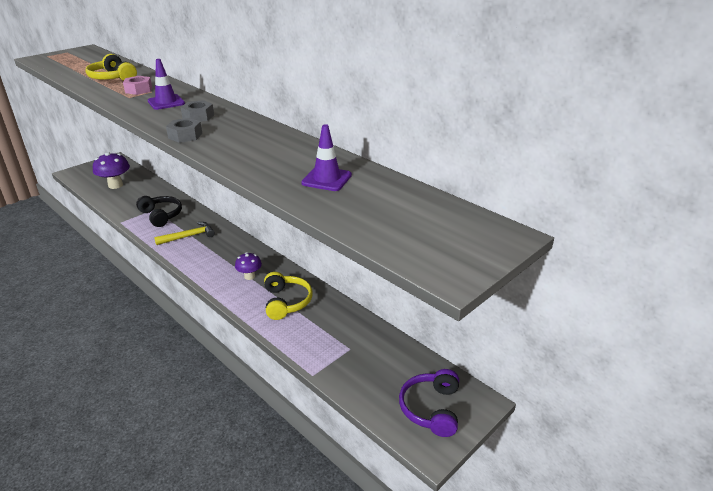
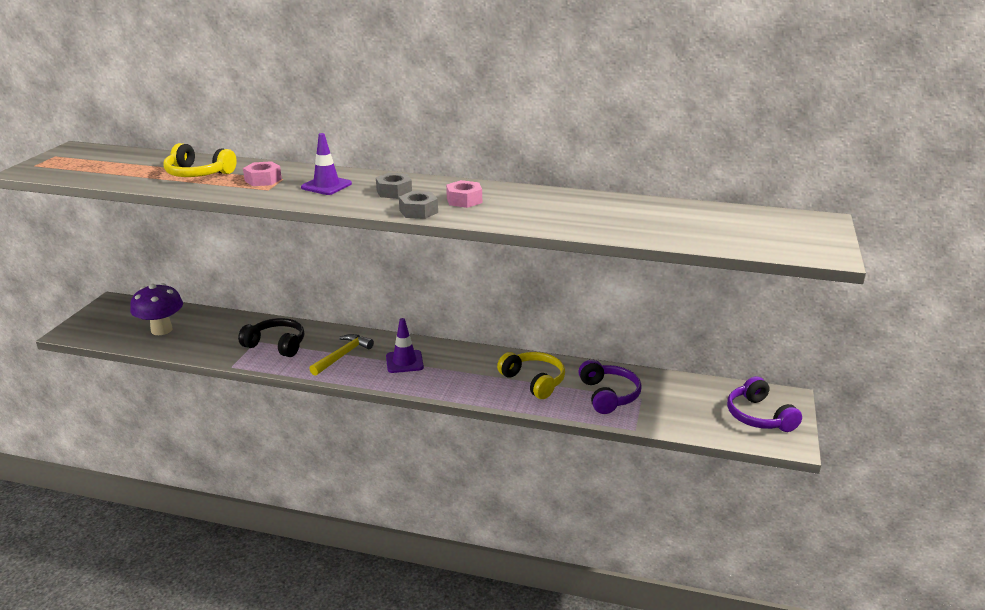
camera: 30 degrees left, 5 degrees down
purple mushroom [235,252,262,280] -> none
purple traffic cone [301,124,352,191] -> purple traffic cone moved to [386,318,424,373]
none -> pink nut [446,180,482,208]
none -> purple headphones [578,360,642,414]

